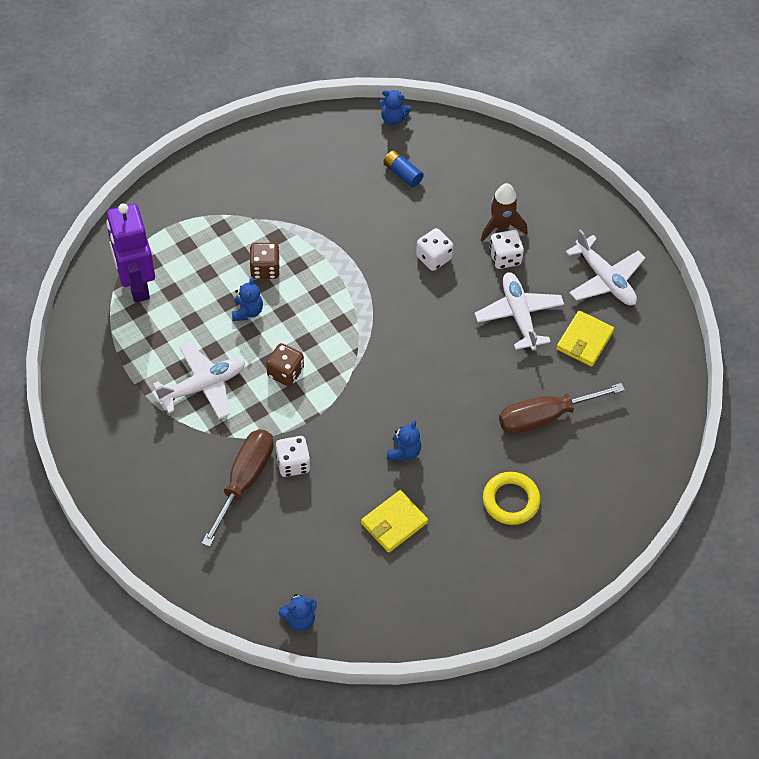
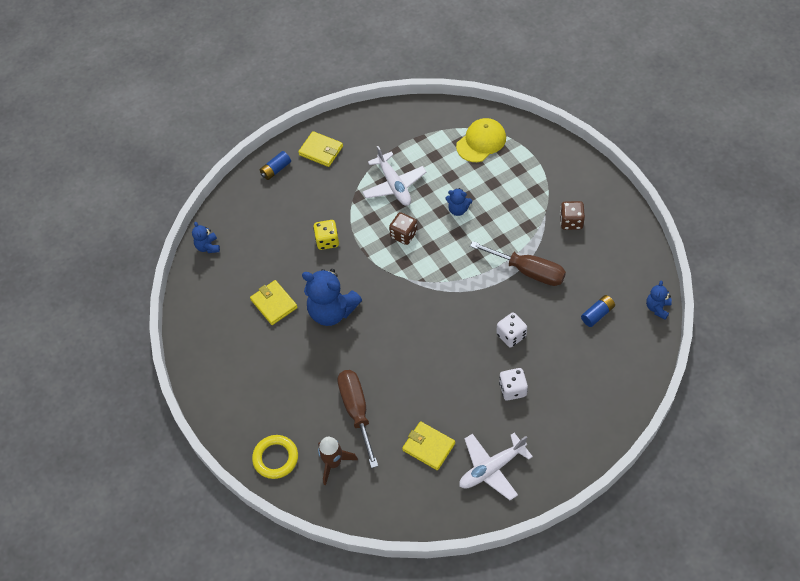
camera: 100 degrees right, 0 degrees up
purple robot [106,203,155,303] -> yellow cap [456,118,506,162]
brown screwdriver [202,429,274,547] -> brown screwdriver moved to [470,241,566,286]
brown dice [249,243,280,279] -> brown dice moved to [560,201,585,230]
white dice [276,436,311,477] -> yellow dice [313,220,339,250]
blue teddy bear [387,420,421,461] -> blue teddy bear [302,269,362,326], size x2.02
white plane [475,272,564,350] -> none
brown rocket [481,183,527,242] -> brown rocket moved to [318,437,358,485]
yellow ring [483,472,541,525] -> yellow ring moved to [252,435,298,479]
none -> blue battery [260,151,291,180]
none -> yellow wallet [298,131,343,167]

